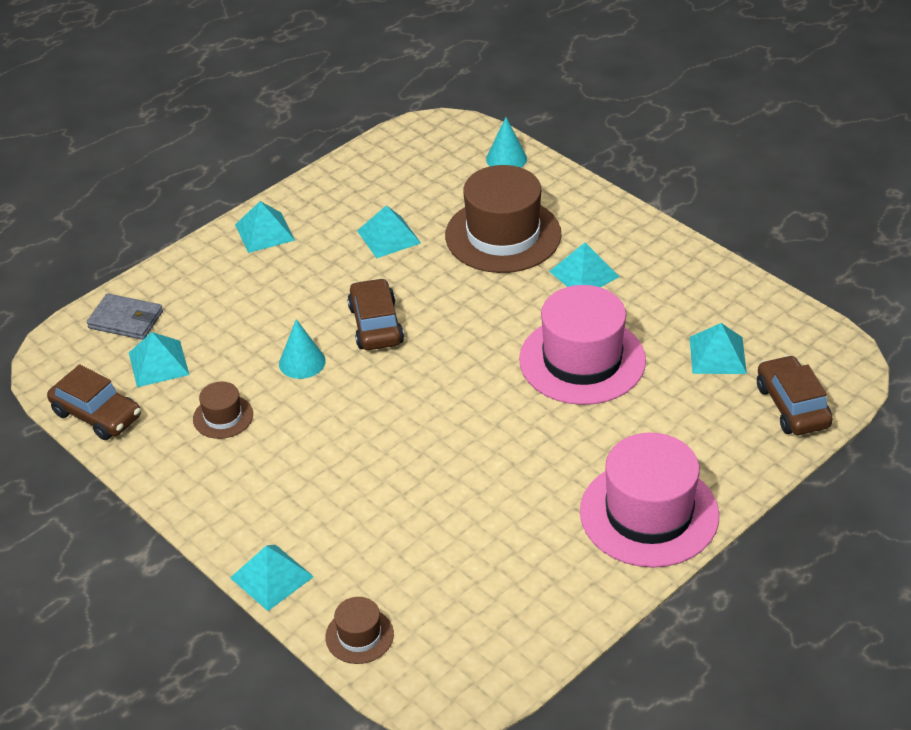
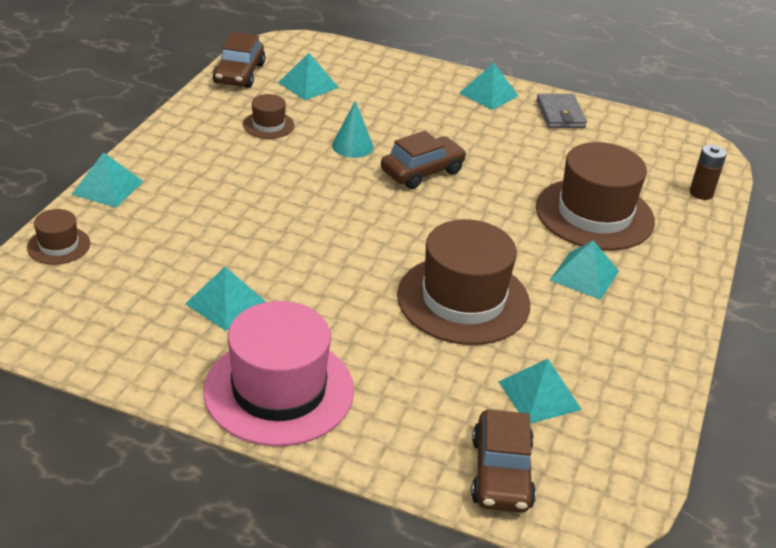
camera: 60 degrees right, 5 degrees down
grey wallet [87,293,163,340] -> grey wallet moved to [536,94,587,128]
turquoise pyramid [357,205,421,258] -> turquoise pyramid moved to [186,267,266,331]
turquoise cone [486,117,527,168] -> brown battery [690,145,727,200]
pink hat [519,285,646,405] -> brown hat [397,219,530,345]
brown car [757,355,833,435] -> brown car turned 135 degrees clockwise [471,409,536,512]

